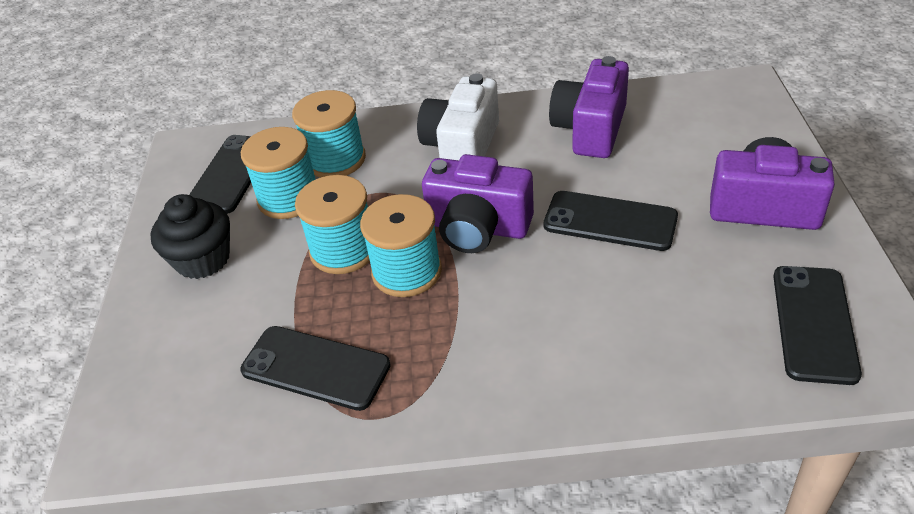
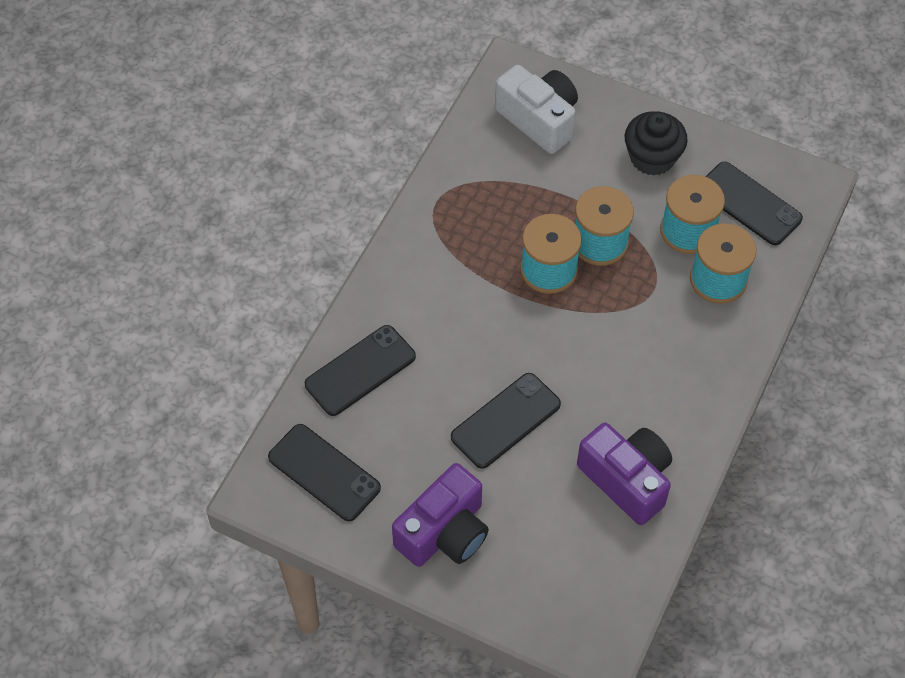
camera: 115 degrees right, 15 degrees up
black phone [240,326,391,411] -> black phone moved to [305,325,416,416]
white camera [417,73,499,160] -> white camera moved to [495,65,578,154]
purple camera [422,154,534,253] -> none

